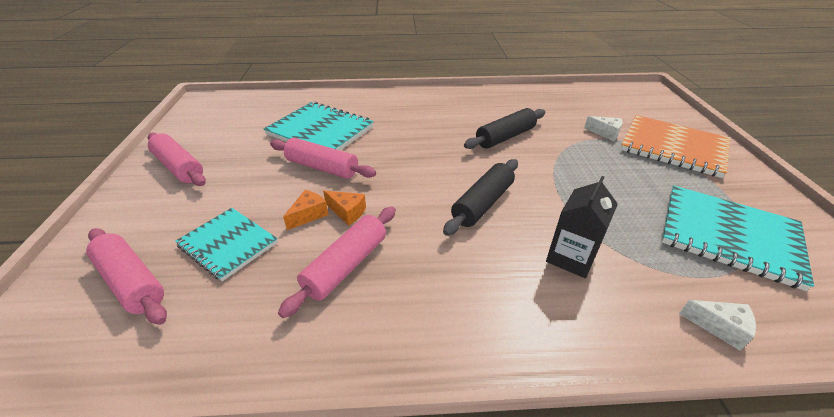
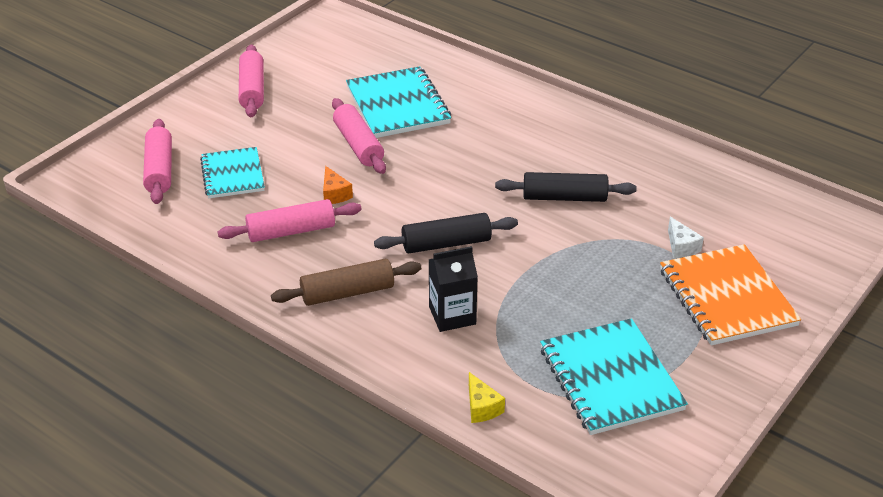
camera: 40 degrees right, 0 degrees up
orange cheese [283,190,329,230] -> none
white cheese [679,300,756,351] -> yellow cheese [469,372,505,423]
none -> brown rolling pin [271,259,421,306]

